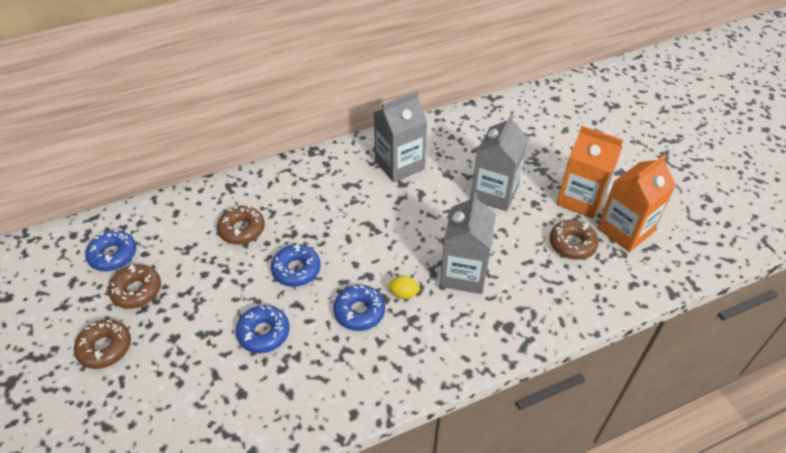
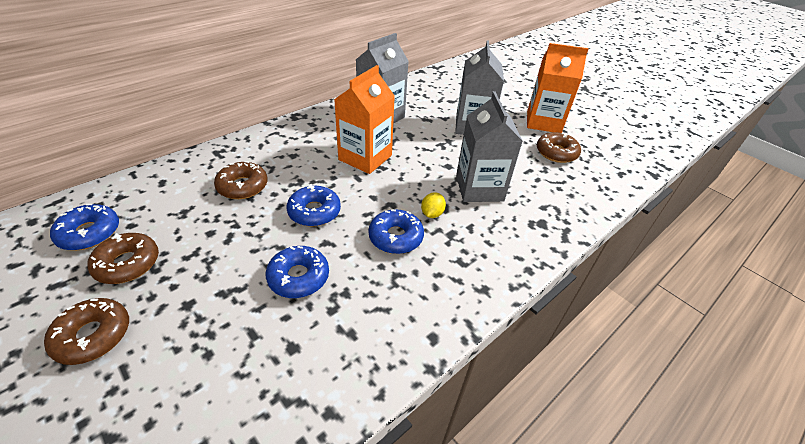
camera: 20 degrees left, 5 degrees down
yellow lemon [387,276,420,299] -> yellow lemon turned 60 degrees counterclockwise [421,192,446,218]
orange carton [597,154,676,252] -> orange carton moved to [334,65,395,174]

